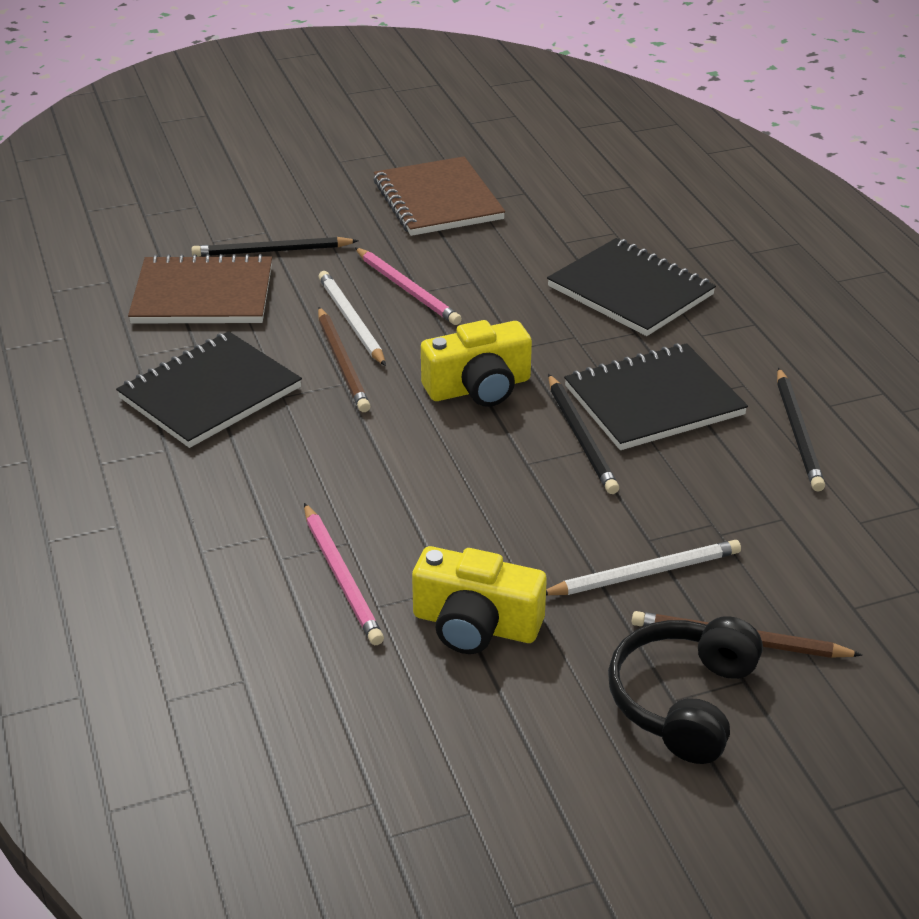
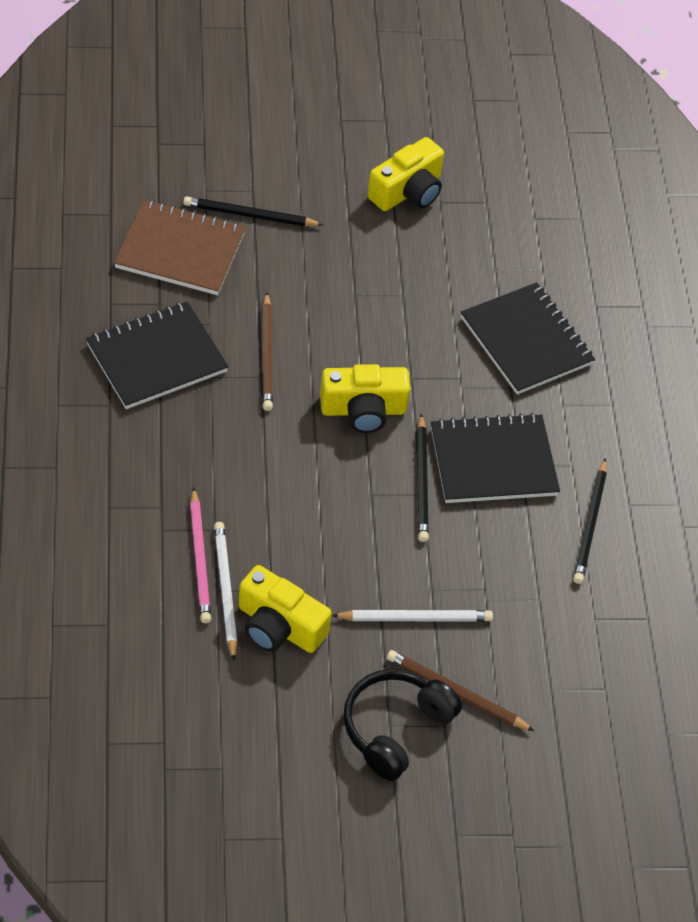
camera: 10 degrees right, 15 degrees up
white pencil [318,271,386,366] -> white pencil moved to [214,522,238,661]
pink pencil [355,247,462,325] -> none
brown notebook [374,156,505,236] -> yellow camera [368,137,444,211]

